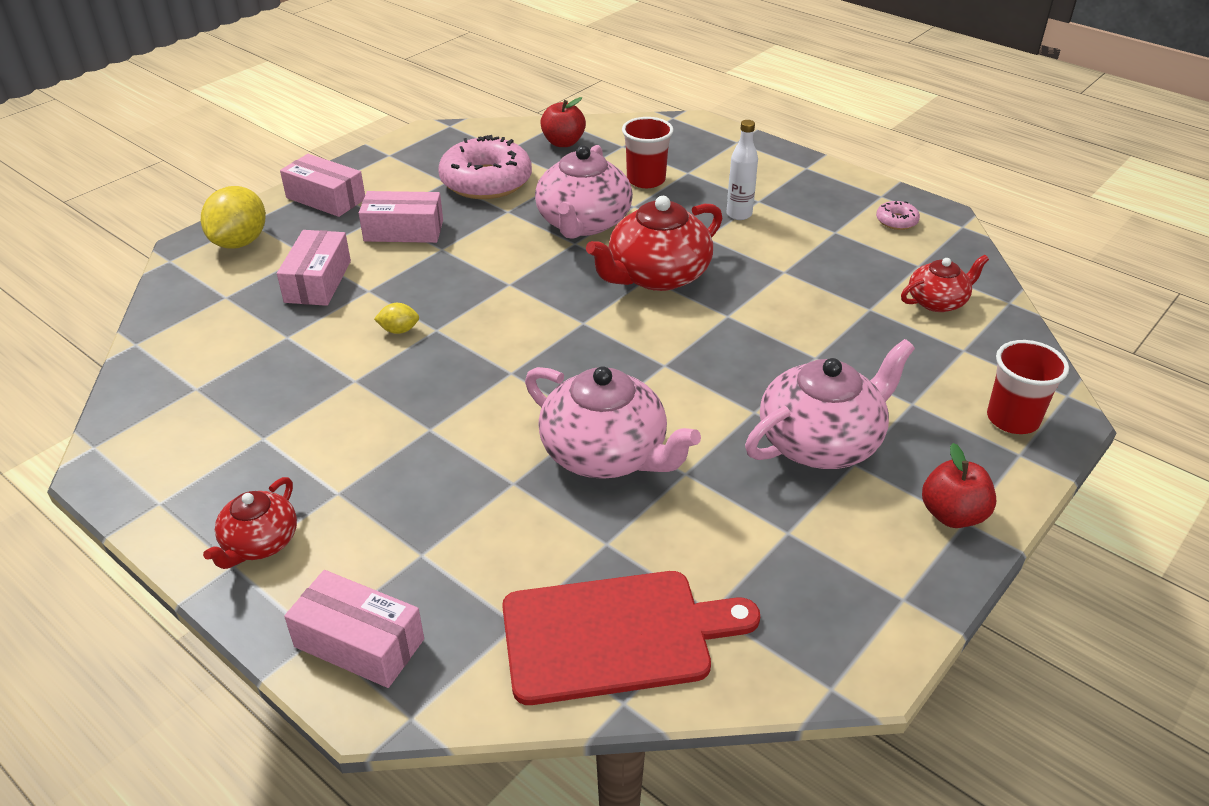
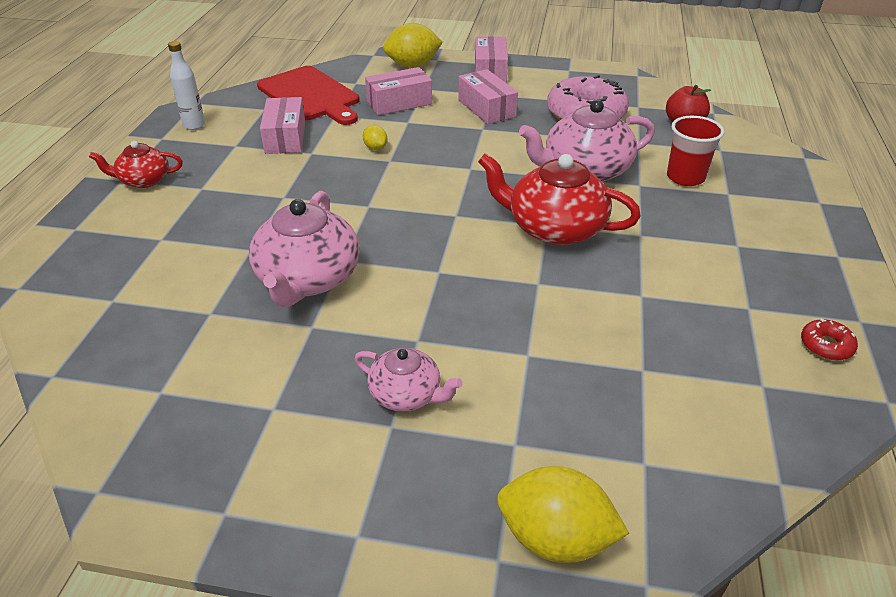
camera: 60 degrees right, 0 degrees up
pink box [284,570,424,688] -> pink box moved to [260,97,305,154]
red cutting board [502,571,760,705] -> red cutting board moved to [257,66,359,125]
white bottle [727,120,758,220] -> white bottle moved to [168,41,205,130]
pink teapot [745,339,915,469] -> pink teapot [355,348,463,412], size x0.57
pink donut [876,201,920,230] -> red donut [801,318,858,360]
red teapot [901,255,989,312] -> none
red apple [922,443,996,528] -> none
red cup [987,340,1069,434] -> yellow lemon [497,466,629,563]

